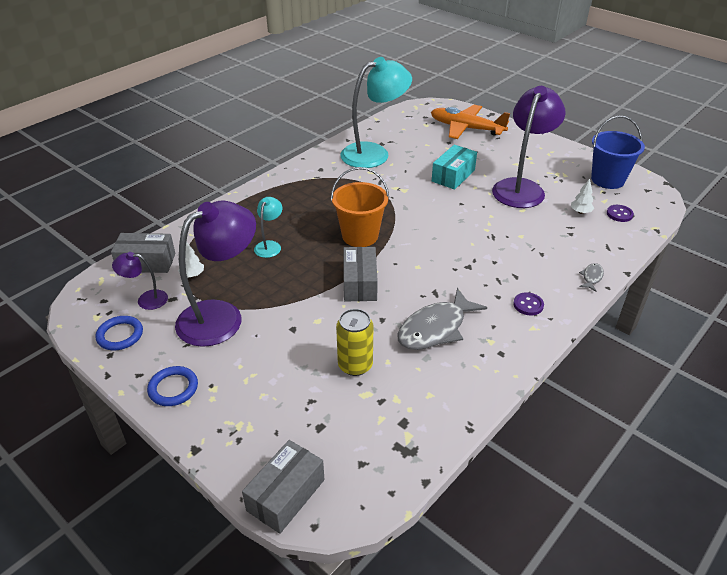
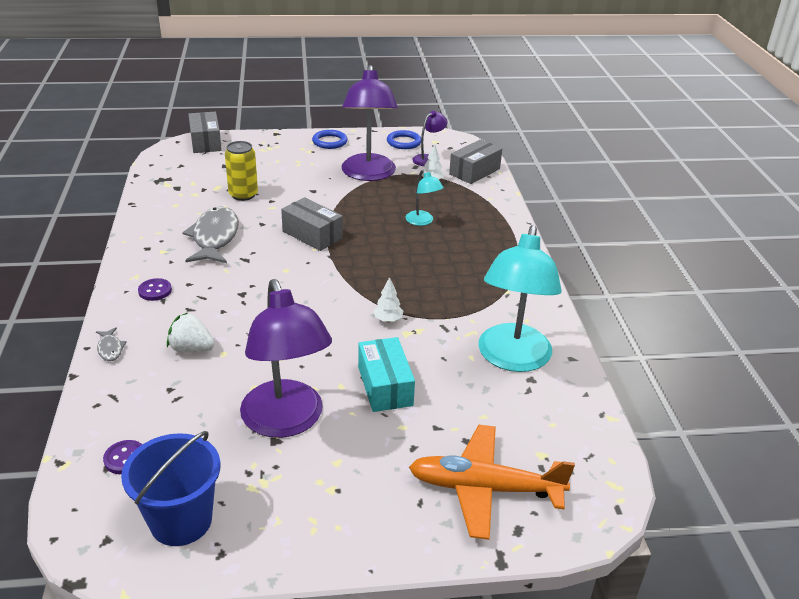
camera: 130 degrees right, 5 degrees down
orange bucket [331,167,389,247] -> none
orange plane [431,105,510,139] -> orange plane turned 150 degrees counterclockwise [409,425,575,540]
white tree [571,178,594,214] -> white tree moved to [373,277,403,322]
none -> white strawberry [167,312,215,352]

